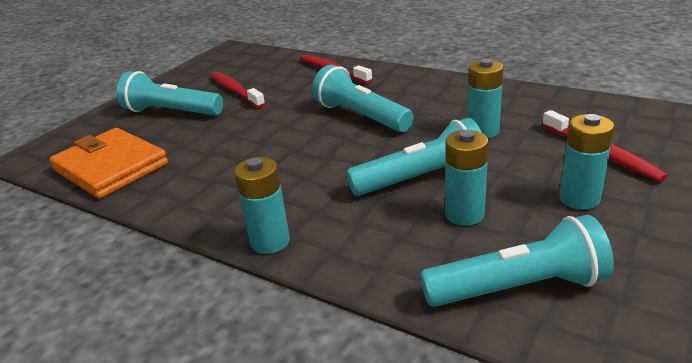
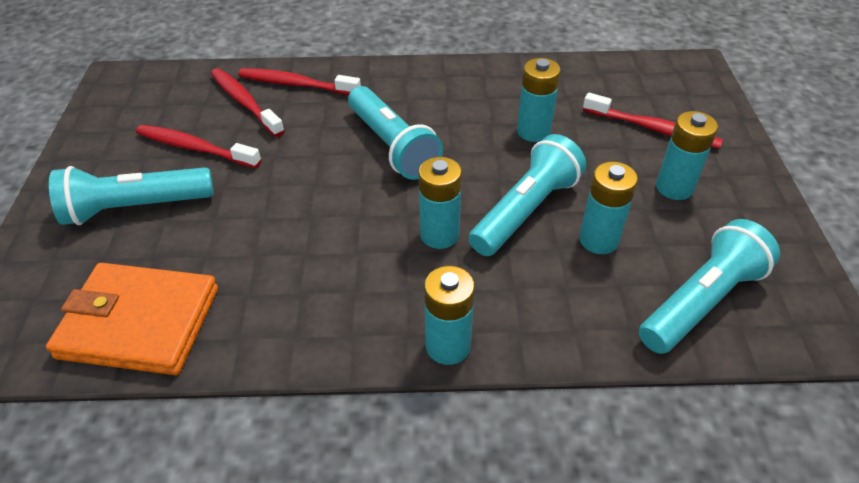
camera: 35 degrees left, 15 degrees up
turquoise flashlight [312,65,413,132] -> turquoise flashlight turned 135 degrees counterclockwise [348,86,443,180]
none -> red toothbrush [211,68,285,137]
none -> turquoise battery [419,157,462,249]

